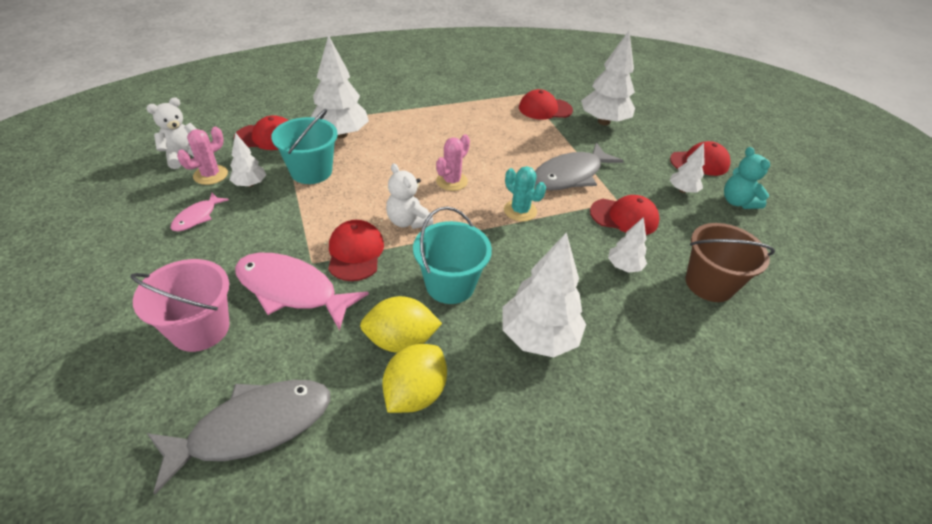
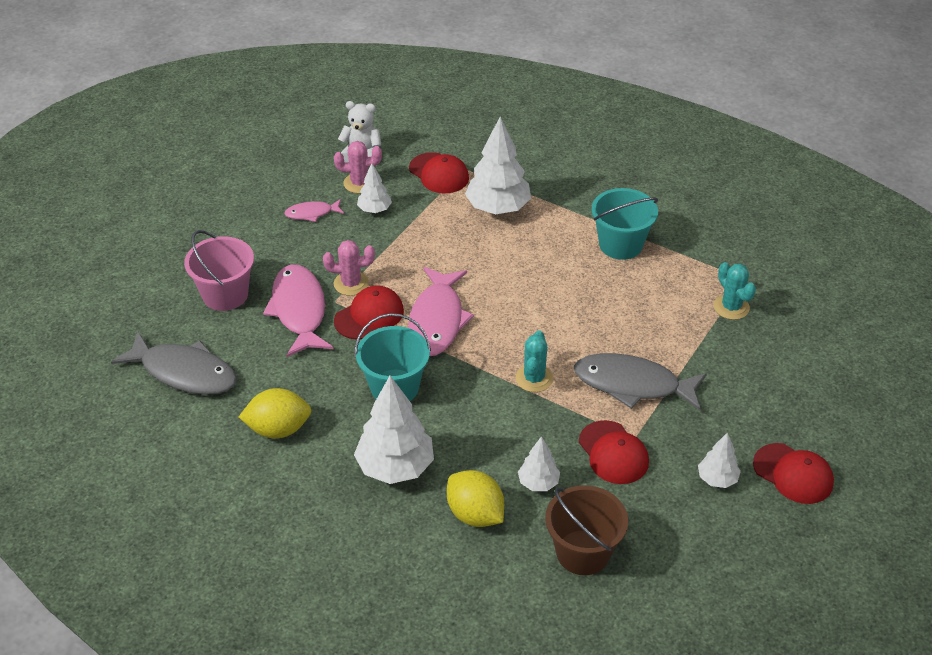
camera: 55 degrees right, 0 degrees up
turquoise bucket [271,109,338,184] -> turquoise bucket moved to [591,188,658,260]
yellow lemon [360,296,442,353] -> yellow lemon moved to [447,470,504,527]
white teddy bear [386,163,433,229] -> pink fish [408,267,474,356]
pink cactus [436,134,470,191] -> pink cactus moved to [323,240,375,296]
red cap [519,89,573,120] -> turquoise cactus [714,262,756,320]
white tree [581,30,635,125] -> none
turquoise teddy bear [724,147,770,209] -> none

